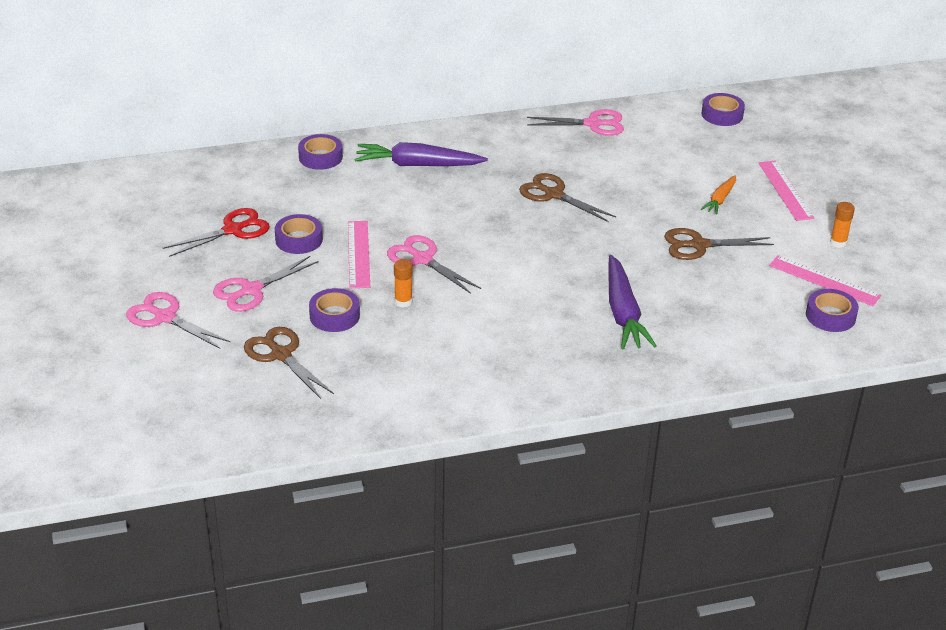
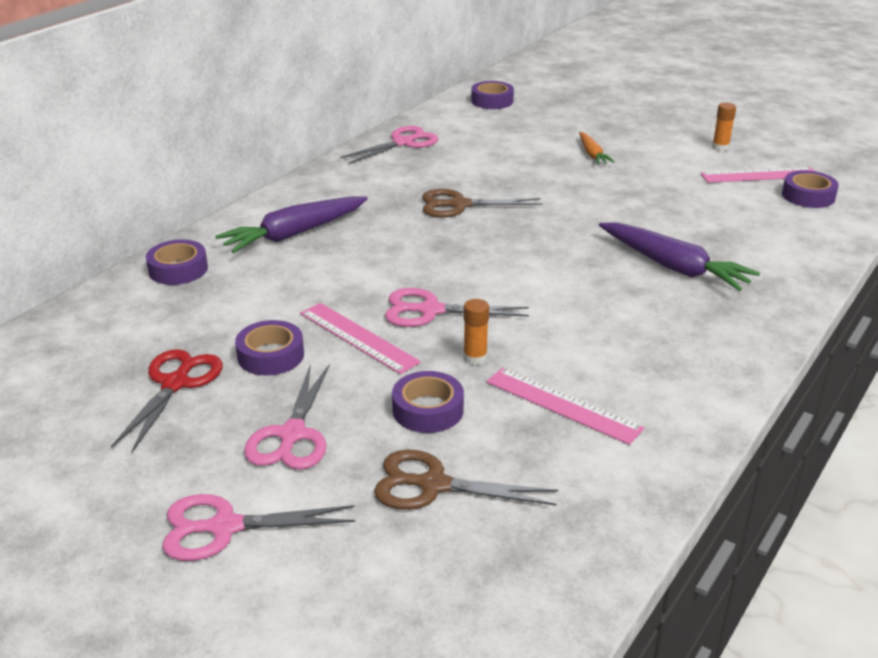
camera: 40 degrees left, 5 degrees down
brown scissors [664,228,774,260] -> none
pink ruler [759,161,814,221] -> pink ruler moved to [486,368,644,445]

